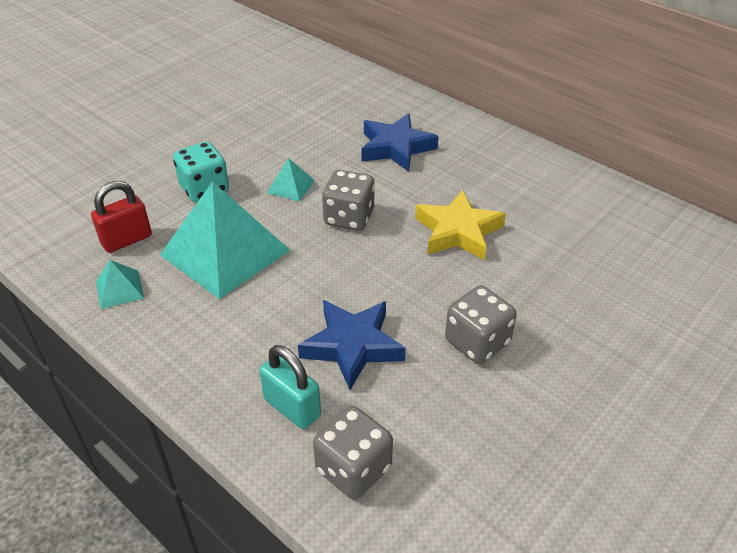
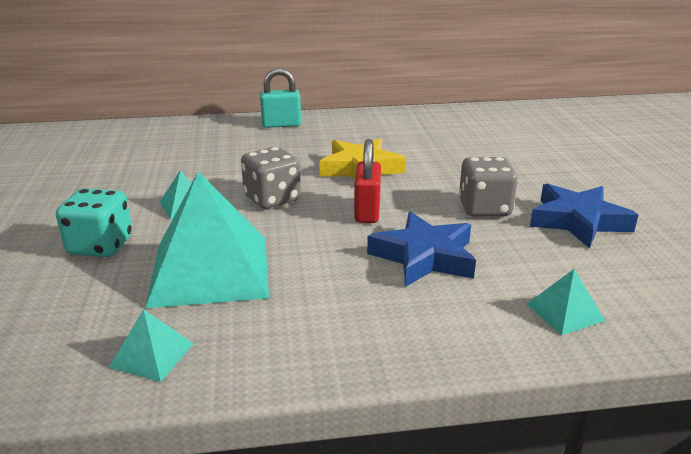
camera: 50 degrees left, 15 degrees down
red padlock [91,181,152,253] -> red padlock moved to [354,139,381,223]
turquoise padlock [259,345,321,429] -> turquoise padlock moved to [260,68,301,128]
grey dice [313,406,393,500] -> turquoise pyramid [526,269,605,335]
blue star [361,114,439,172] -> blue star moved to [530,184,638,248]

